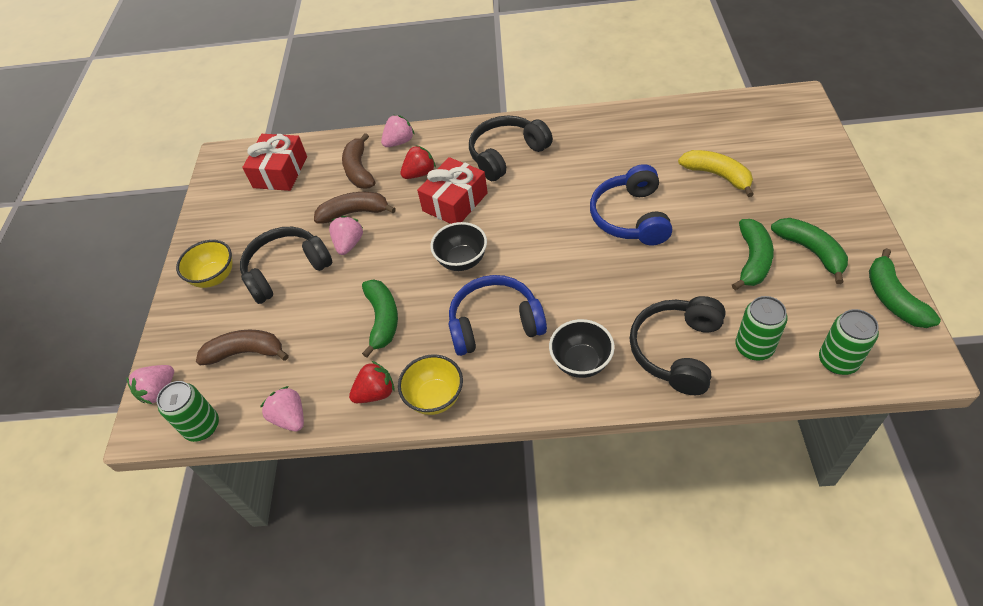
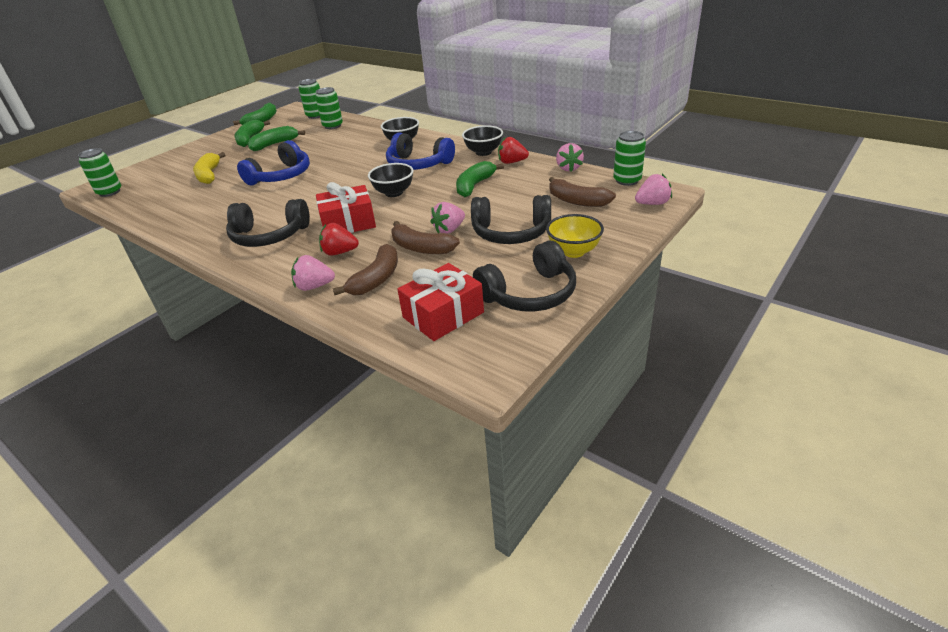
camera: 145 degrees left, 15 degrees down
yellow bowl [398,354,463,415] -> black bowl [462,125,503,156]
black headphones [629,296,726,395] -> black headphones moved to [473,240,576,312]
none -> green can [78,148,121,197]

